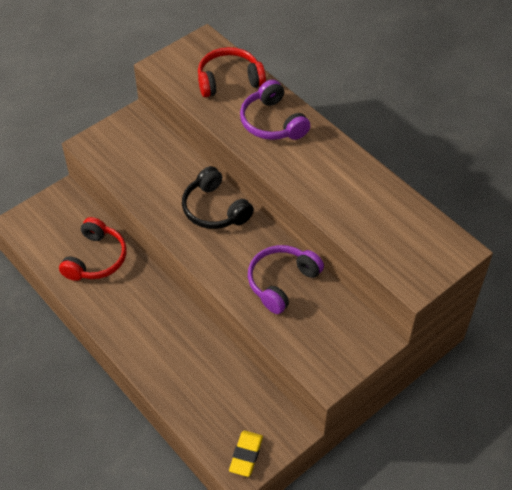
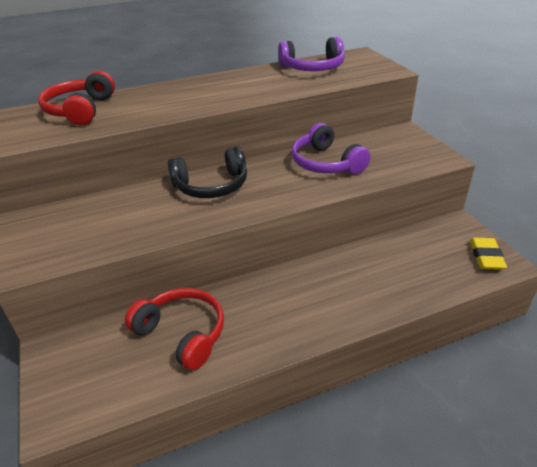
camera: 70 degrees left, 15 degrees down
yellow eraser [229,431,263,477] -> yellow eraser turned 60 degrees clockwise [470,238,507,270]
purple headphones [240,80,310,140] -> purple headphones moved to [278,37,345,71]

